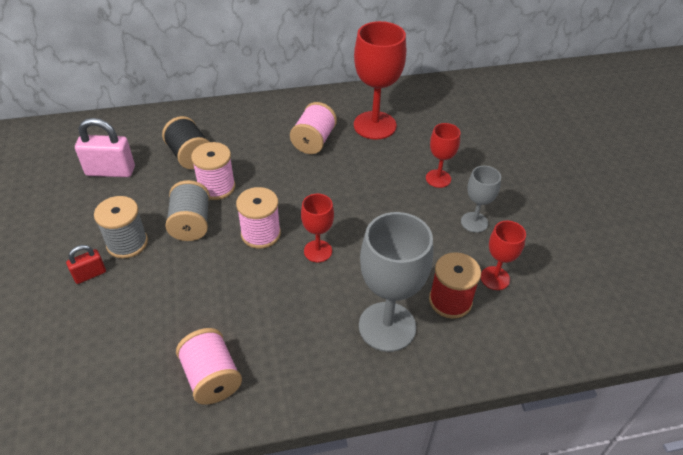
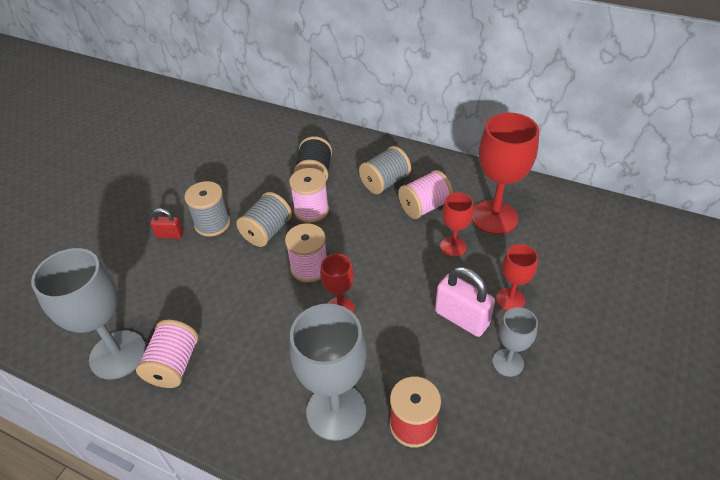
camera: 40 degrees right, 0 degrees up
pink padlock [75,118,135,177] -> pink padlock moved to [435,267,495,337]
red goblet [481,221,526,290] -> red goblet moved to [440,193,474,257]
none -> grey goblet [31,248,146,379]
none -> grey spool [359,146,411,194]

